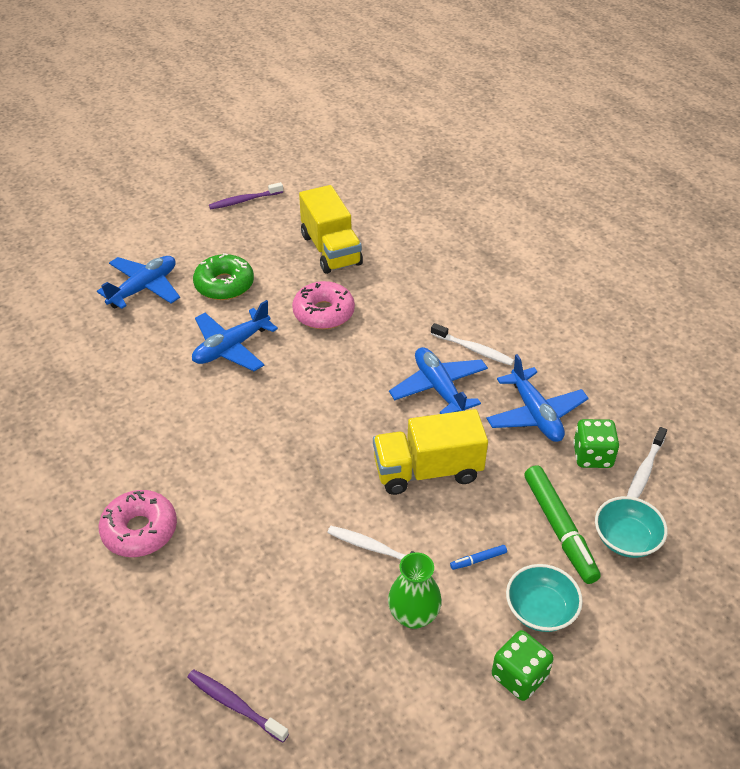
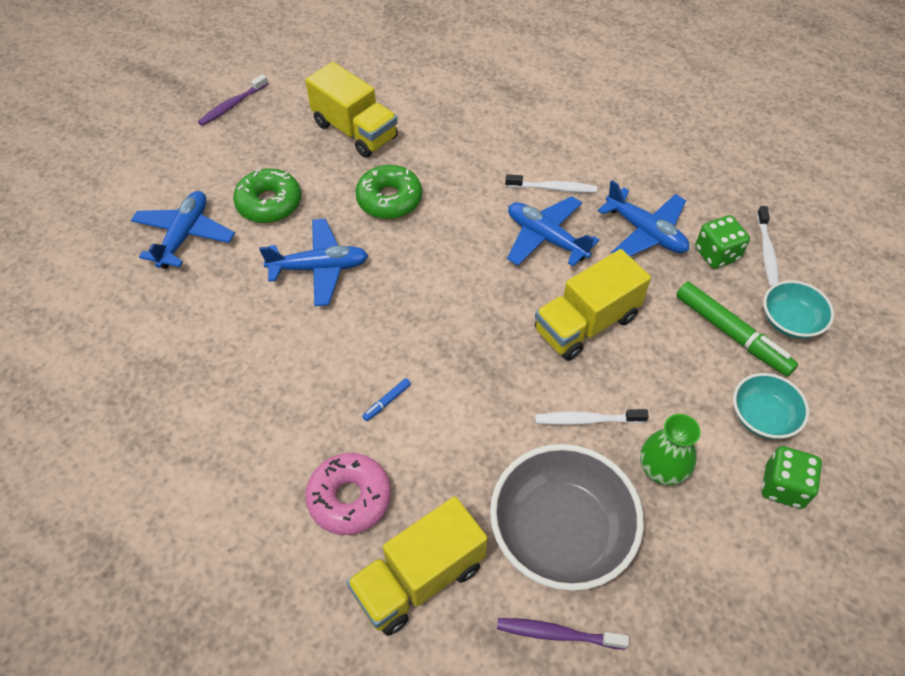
camera: 25 degrees left, 10 degrees up
blue plane [192,300,278,371] -> blue plane turned 120 degrees counterclockwise [259,219,368,306]
pink donut [292,281,355,329] -> green donut [355,165,422,219]
blue marker [450,545,507,570] -> blue marker moved to [362,378,411,421]
none -> yellow truck [346,496,488,636]
none -> grey bowl [490,444,644,591]

